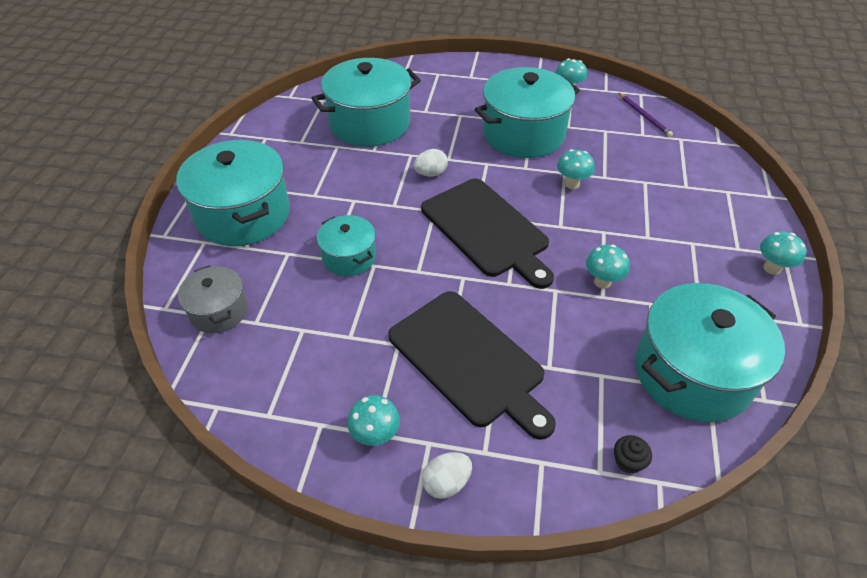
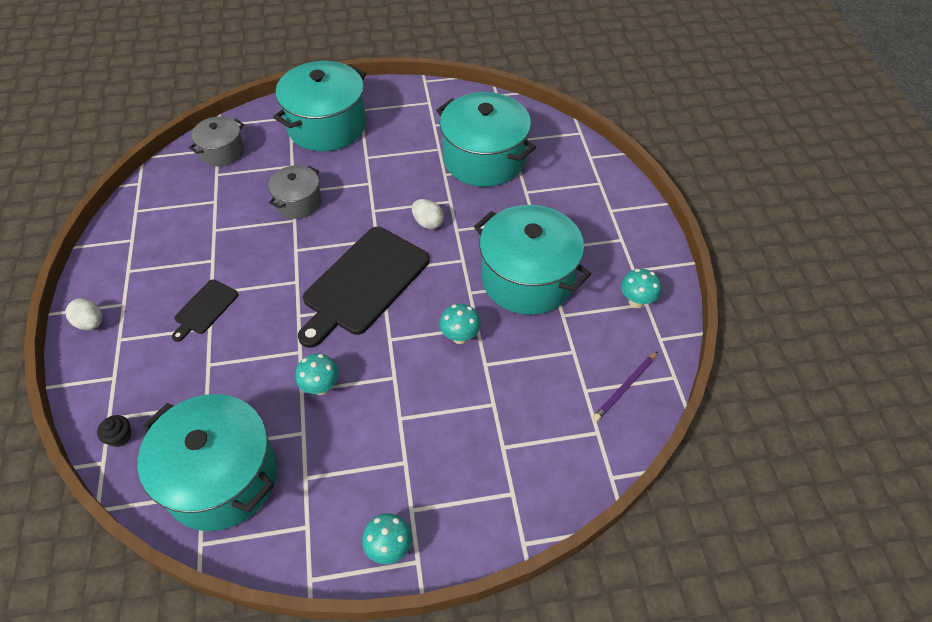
camera: 70 degrees right, 5 degrees up
turquoise pot [317,215,376,276] -> grey pot [268,165,322,219]
turquoise mushroom [347,395,400,446] -> none
black cutting board [389,291,556,440] -> black cutting board [172,280,239,342], size x0.48

